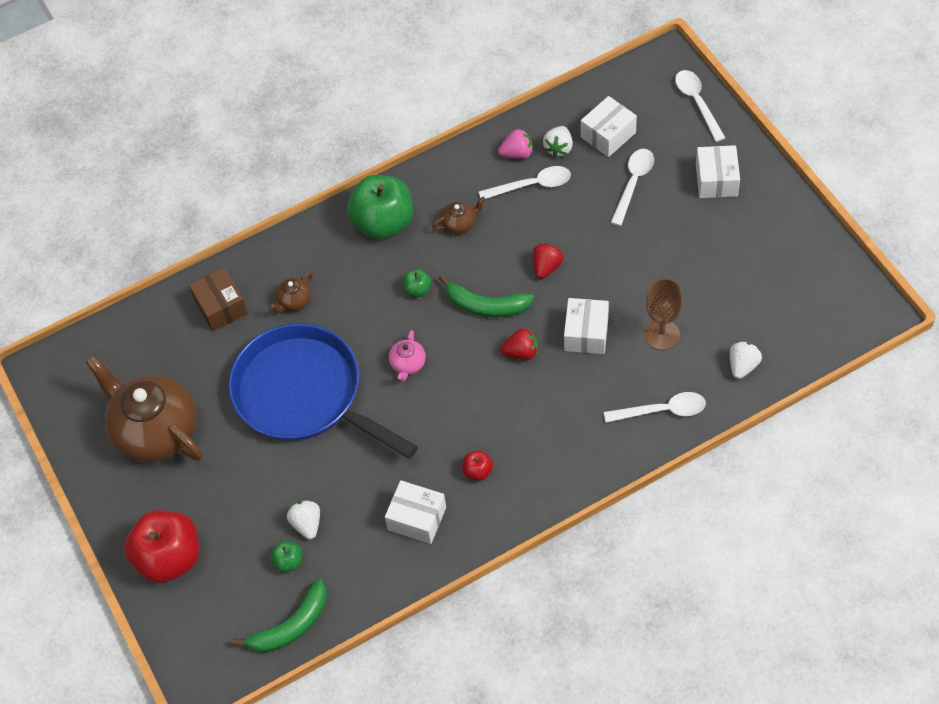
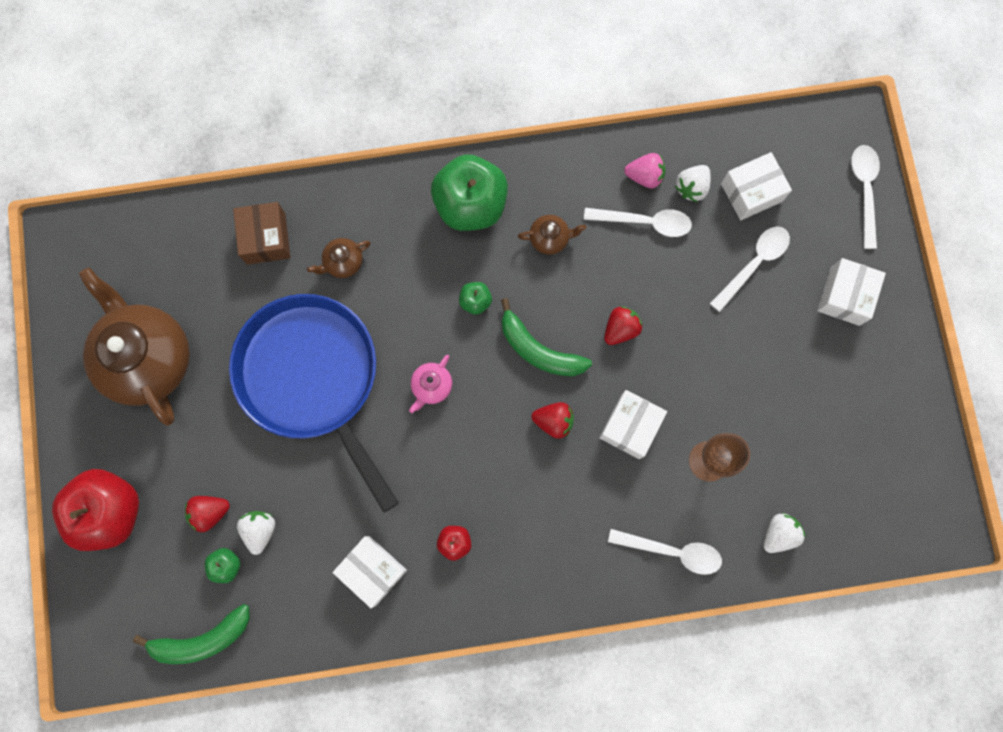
camera: 15 degrees right, 20 degrees up
none -> red strawberry [185,496,230,532]

